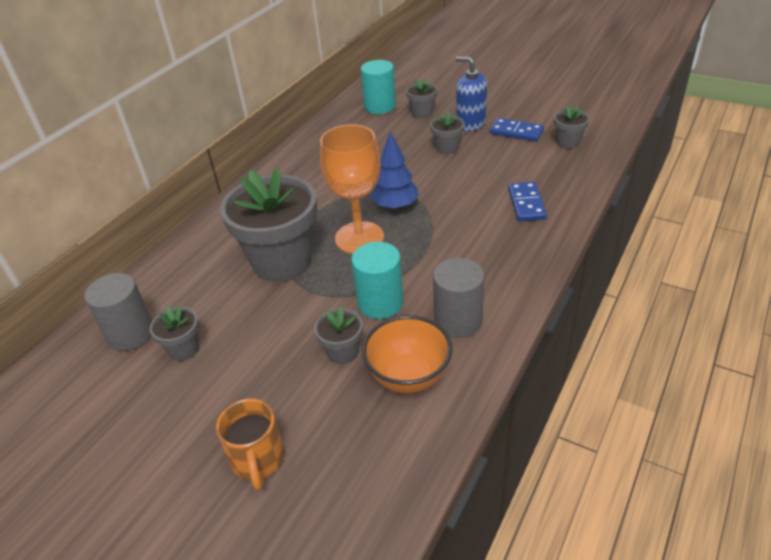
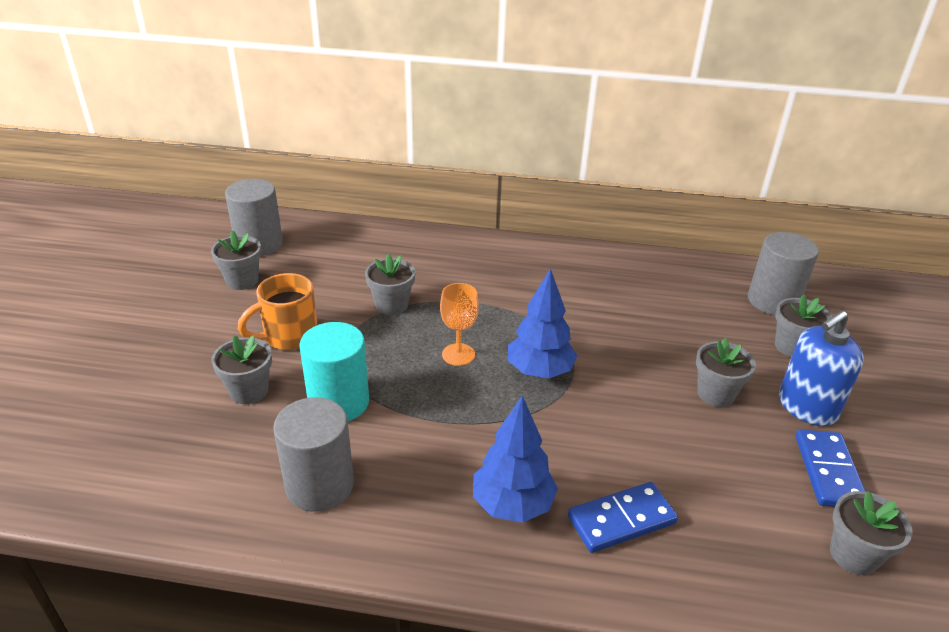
camera: 65 degrees right, 5 degrees down
orange mug [216,399,284,491] -> orange mug moved to [238,273,318,350]
grey flower pot [220,168,317,282] -> grey flower pot [365,253,415,315], size x0.45
orange goblet [320,124,384,254] -> orange goblet [440,283,479,366], size x0.50
turquoise cylinder [361,60,396,114] -> grey cylinder [748,232,819,315]
orange bowl [362,315,453,393] -> none
blue soap dispenser [456,57,487,132] -> blue soap dispenser turned 135 degrees counterclockwise [779,310,864,426]
none -> blue tree [473,395,558,523]

